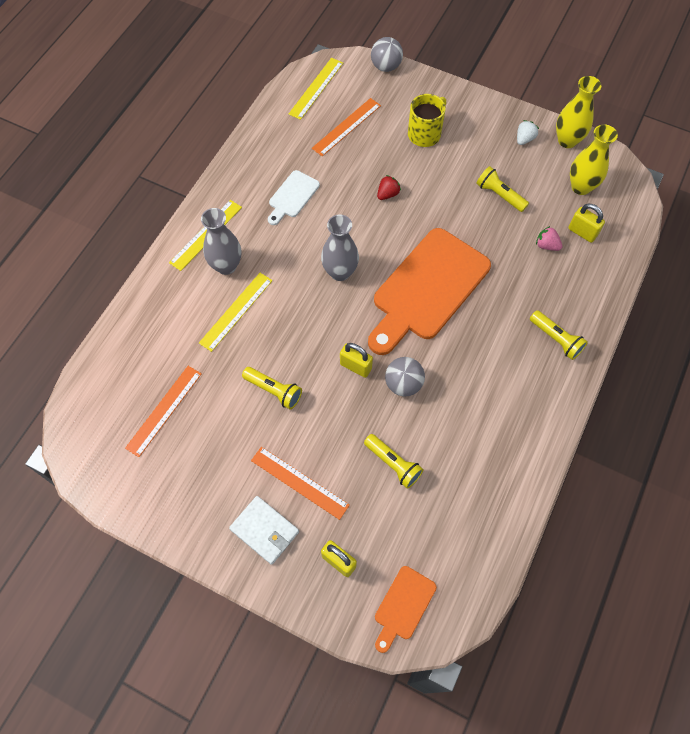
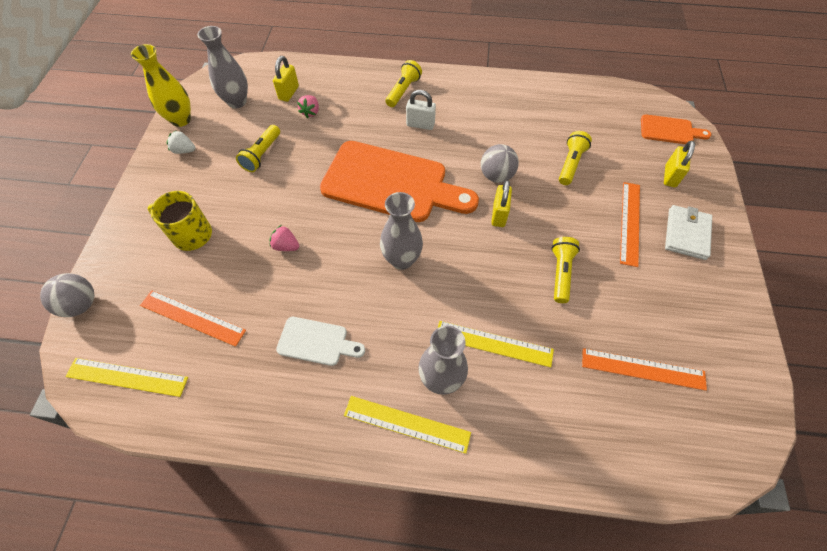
camera: 110 degrees left, 5 degrees down
red strawberry [377,175,401,200] -> pink strawberry [269,225,299,251]
yellow vase [570,124,618,195] -> grey vase [197,26,248,108]
none -> white padlock [406,90,436,130]

